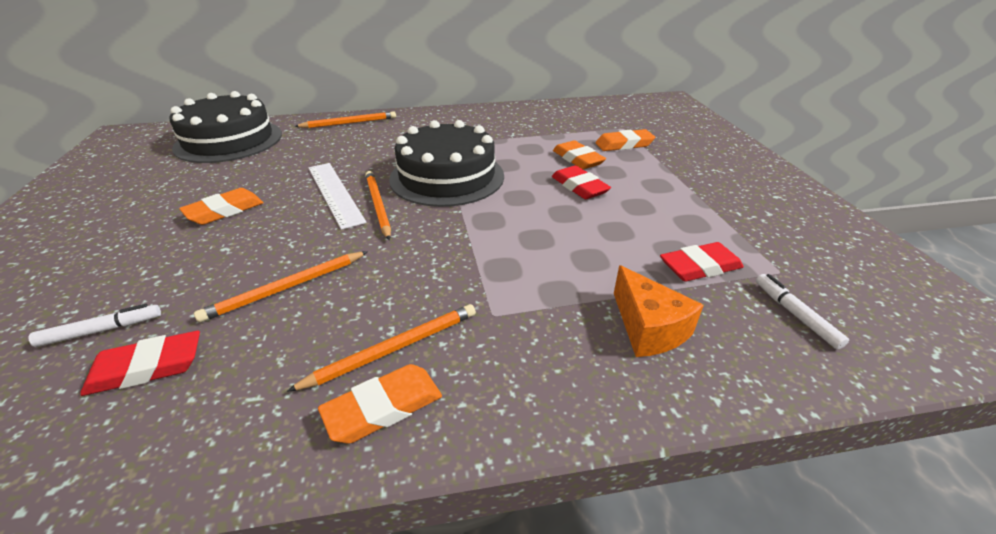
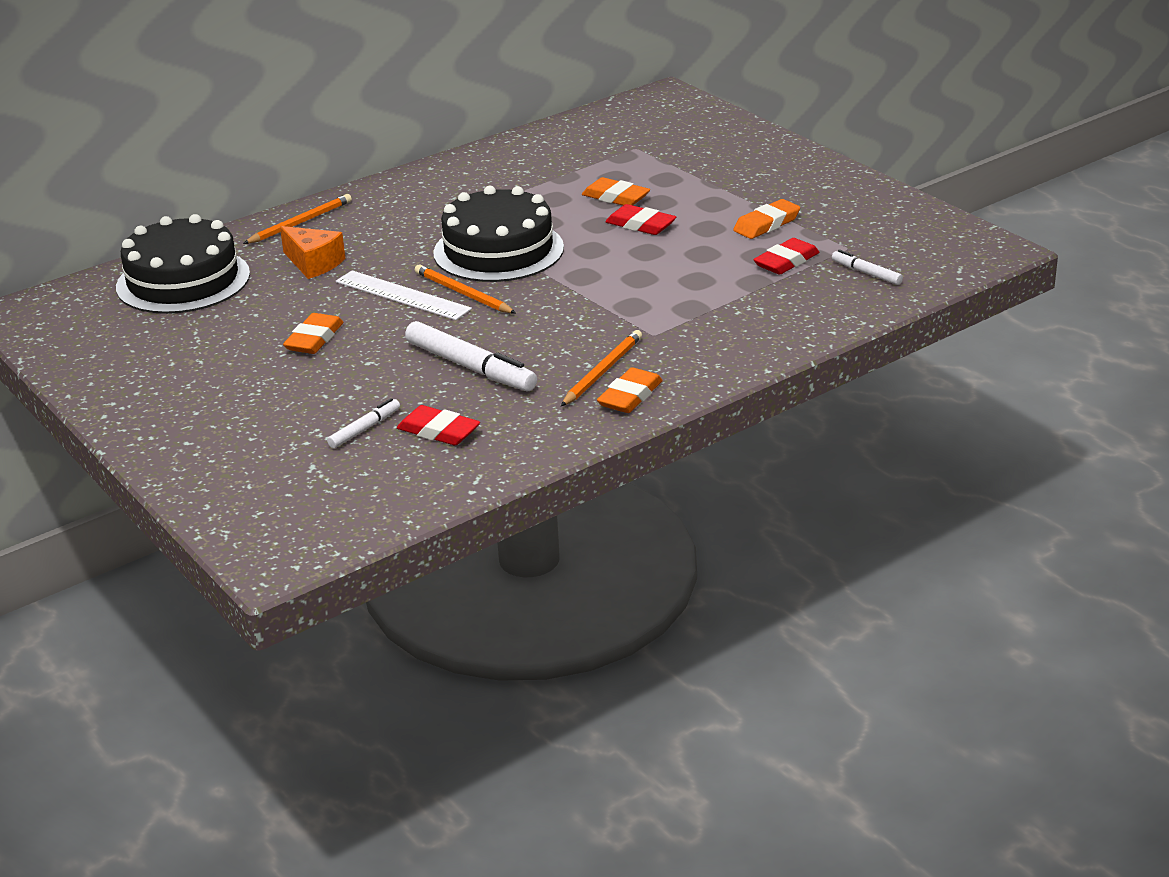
camera: 25 degrees left, 5 degrees down
red eraser [80,331,200,396] -> red eraser turned 75 degrees clockwise [397,405,480,445]
orange pencil [194,251,368,322] -> white marker [405,321,537,391]
orange eraser [596,129,655,151] -> orange eraser moved to [733,199,800,239]
orange cheese [614,265,704,357] -> orange cheese moved to [280,226,346,279]

